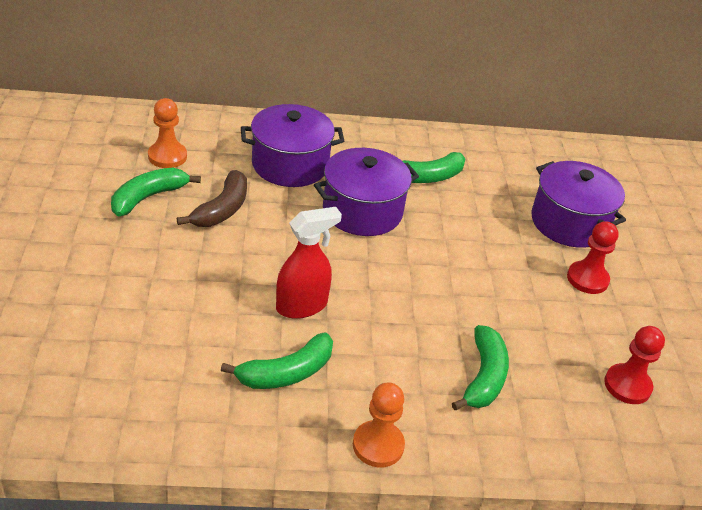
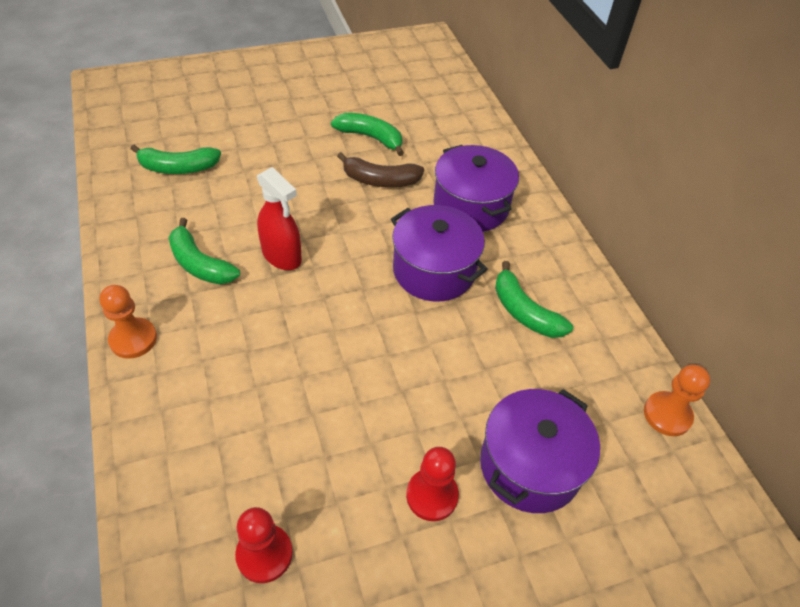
camera: 75 degrees right, 10 degrees up
orange pawn [148,98,187,168] -> orange pawn moved to [644,364,710,436]
green banana [452,325,509,410] -> green banana moved to [131,145,221,174]

